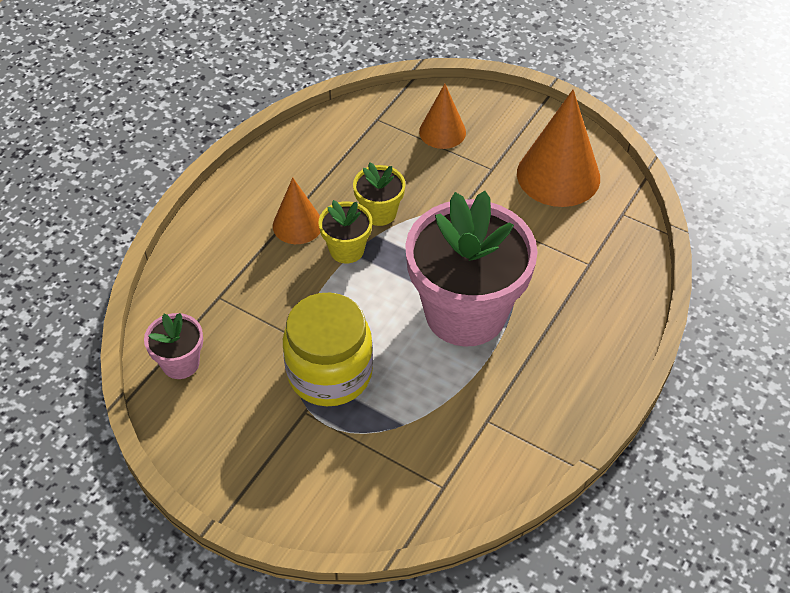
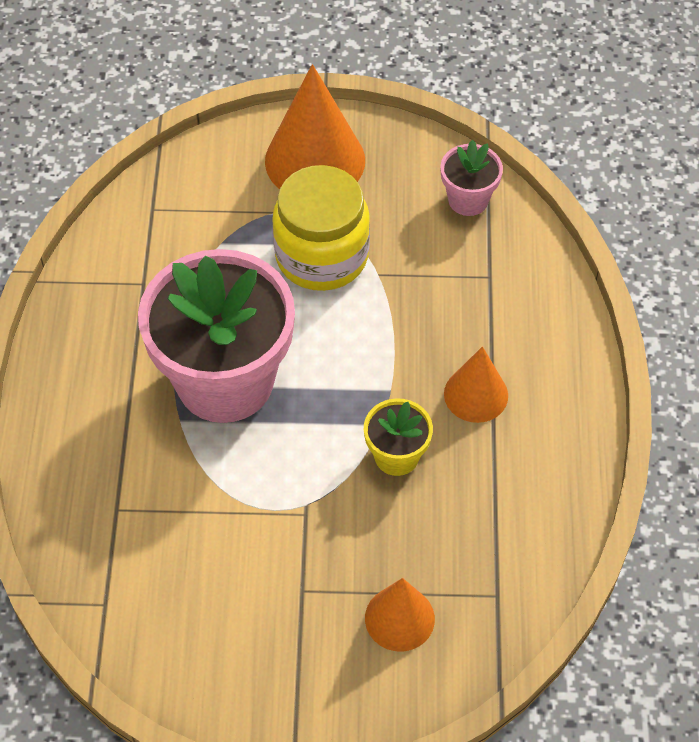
camera: 150 degrees right, 5 degrees up
yellow flower pot [319,200,372,263] -> none
orange cone [517,89,600,207] -> orange cone moved to [265,64,365,189]

